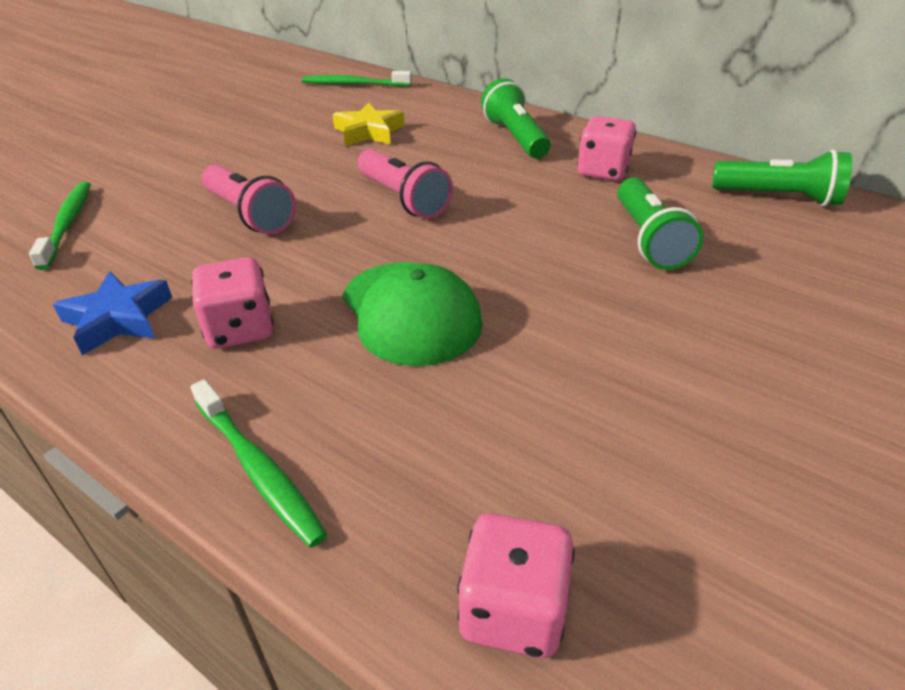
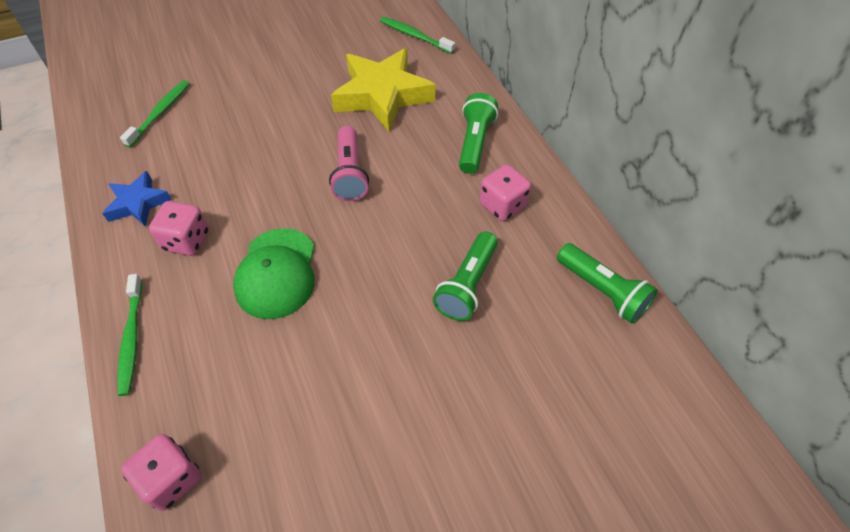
camera: 30 degrees right, 15 degrees up
pink flashlight [202,164,296,235] -> none
yellow star [332,102,404,146] -> yellow star [331,48,435,132], size x1.86

